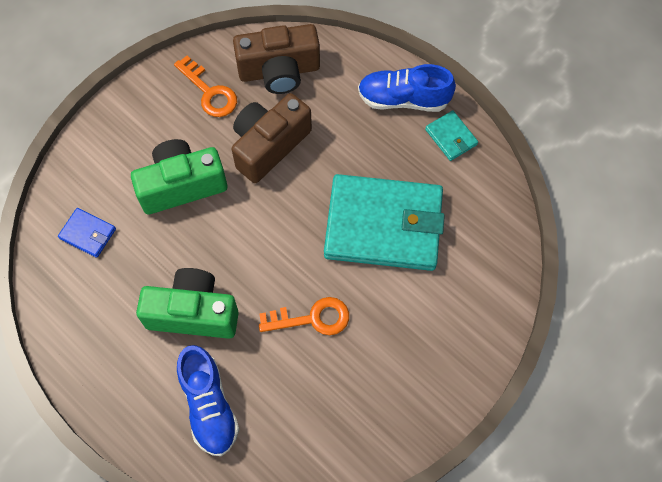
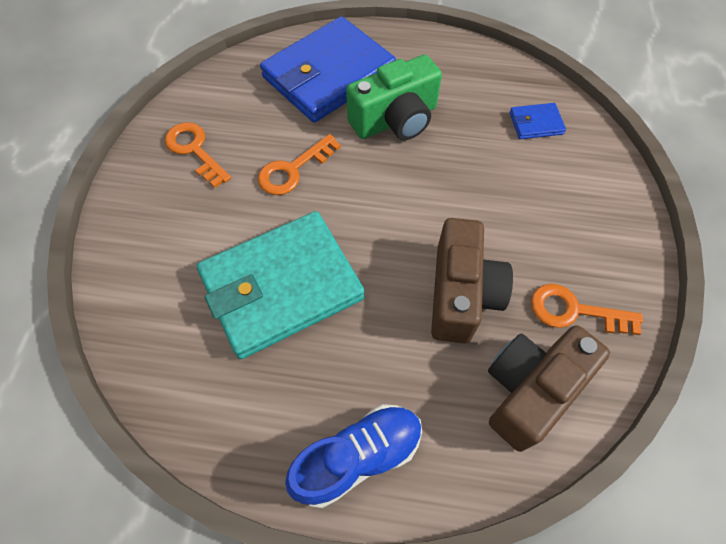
camera: 145 degrees right, 5 degrees down
green camera [131,139,227,214] -> none
blue shoe [177,345,239,456] -> blue wallet [260,16,396,123]
turquoise wallet [425,110,478,161] -> none
none -> orange key [165,122,231,188]

